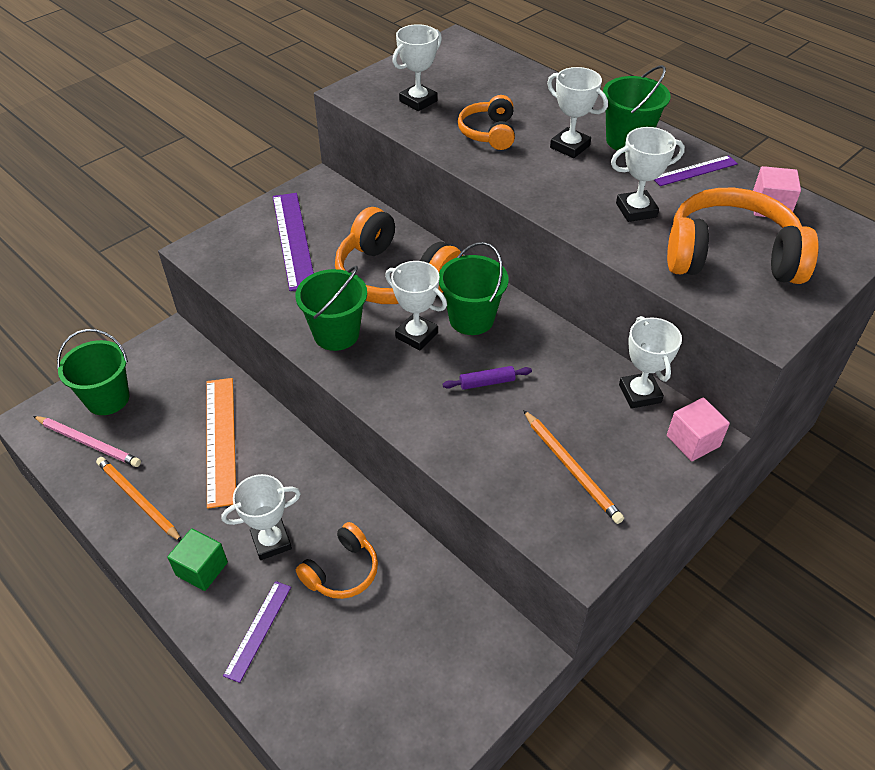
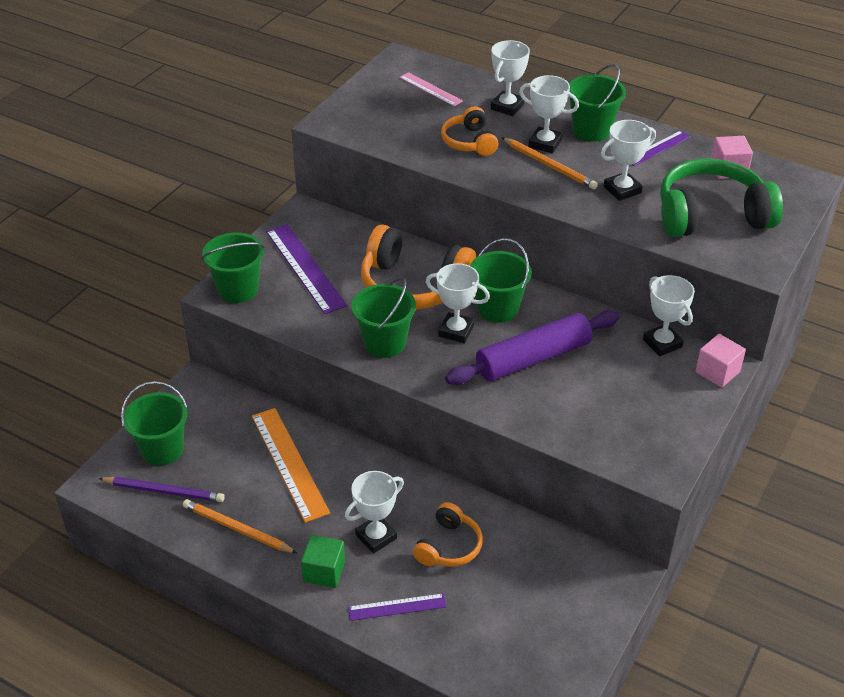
camera: 15 degrees left, 5 degrees down
pink pencil [33,416,141,467] -> purple pencil [99,477,225,502]
purple ruler [223,581,291,683] -> purple ruler turned 75 degrees clockwise [348,593,446,621]
white trophy [392,24,442,111] -> white trophy moved to [491,40,530,116]
purple rolling pin [442,366,532,390] -> purple rolling pin [445,310,620,385], size x2.45
orange pencil [523,410,624,524] -> orange pencil moved to [501,137,598,189]
orange headphones [667,188,819,284] -> green headphones [660,159,783,237]
none -> green bucket [201,233,265,303]
none -> pink ruler [399,72,463,106]

